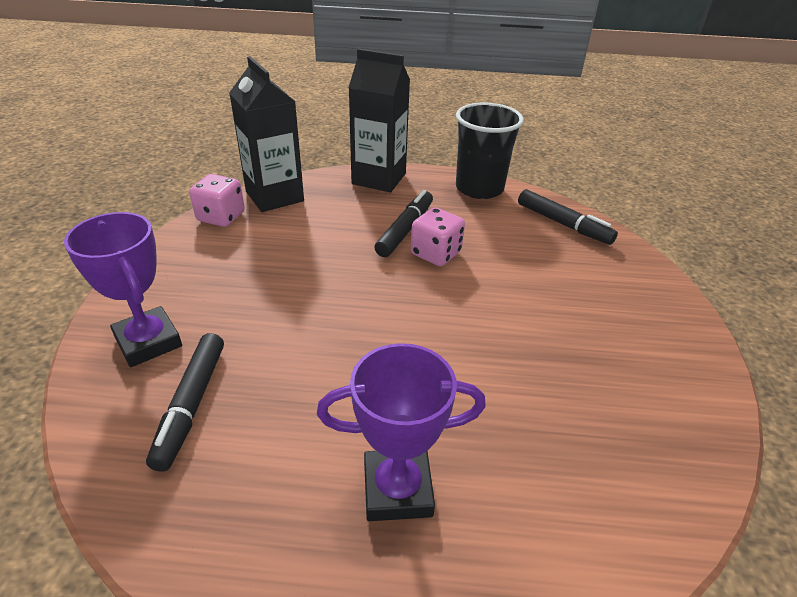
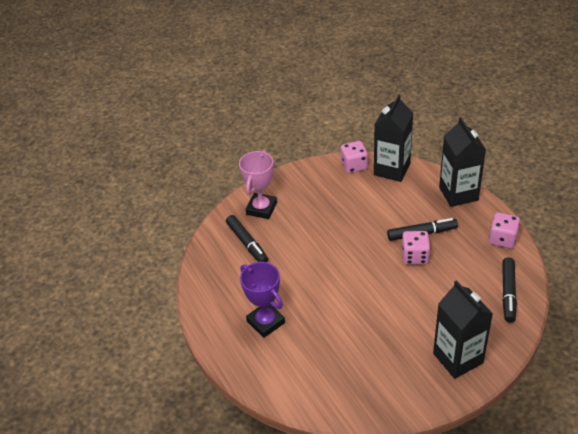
camera: 60 degrees right, 5 degrees up
purple trophy [64,212,182,367] -> pink trophy [239,150,277,219]
black marker [146,333,224,472] -> black marker turned 90 degrees counterclockwise [226,215,268,262]
black cup [456,103,524,199] -> pink dice [489,213,520,248]
none -> black carton [433,280,493,379]

